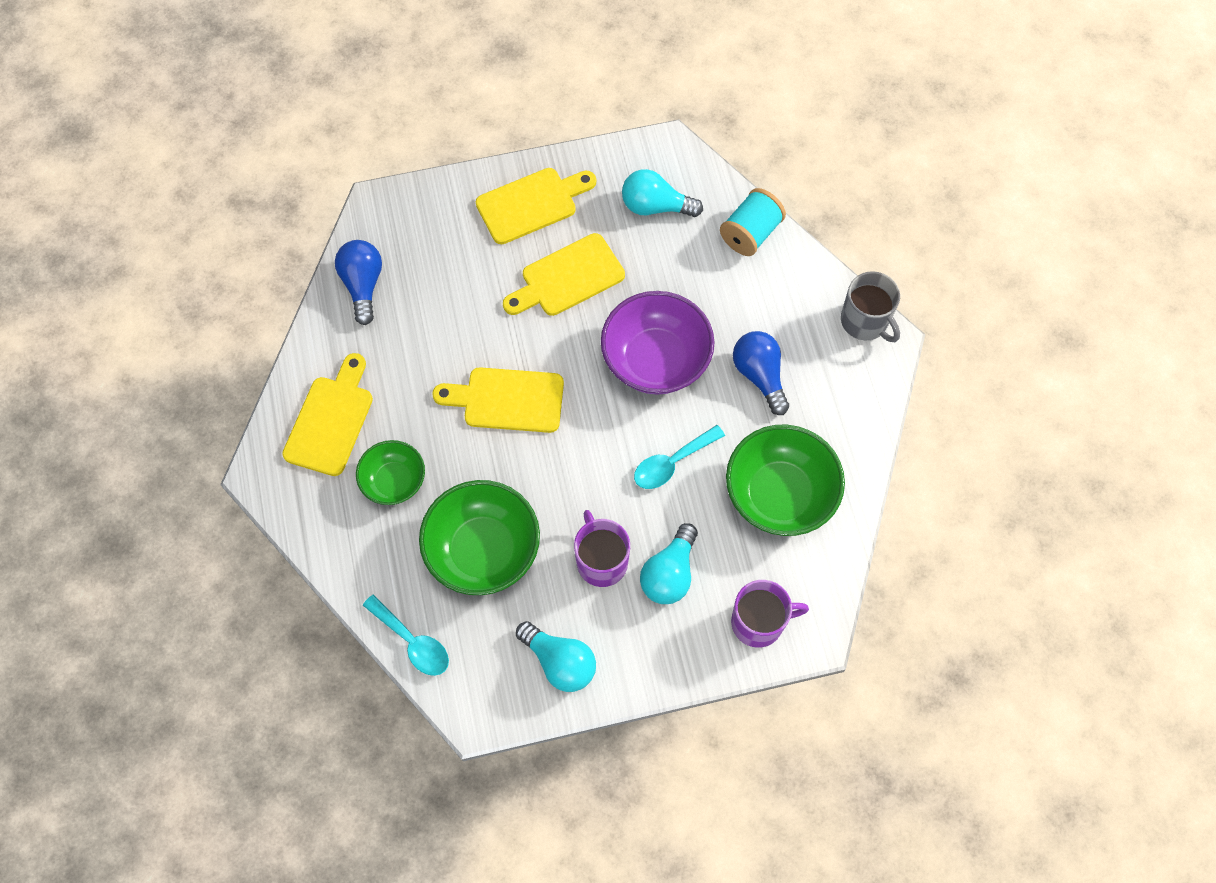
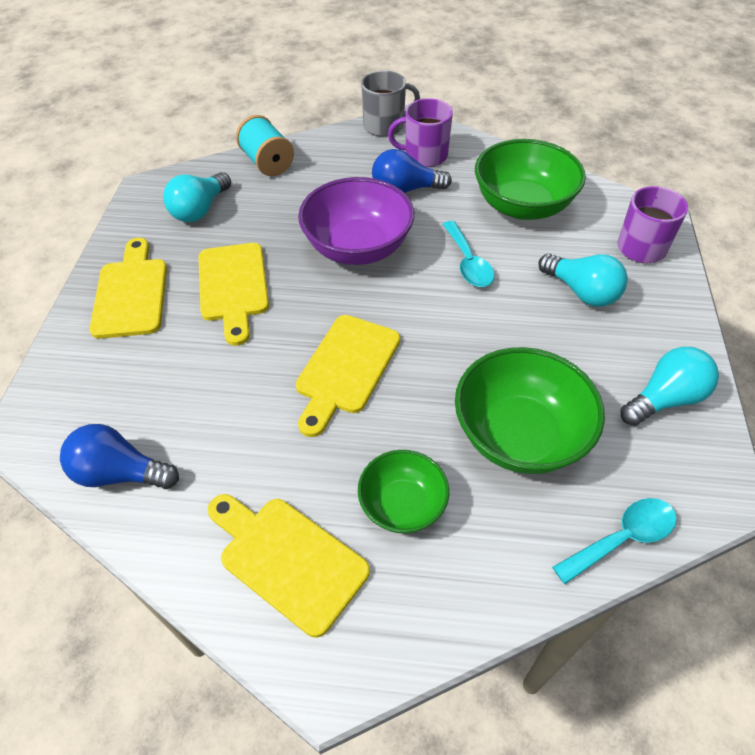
camera: 70 degrees left, 15 degrees down
purple mug [574,510,630,587] -> purple mug moved to [388,98,453,167]

